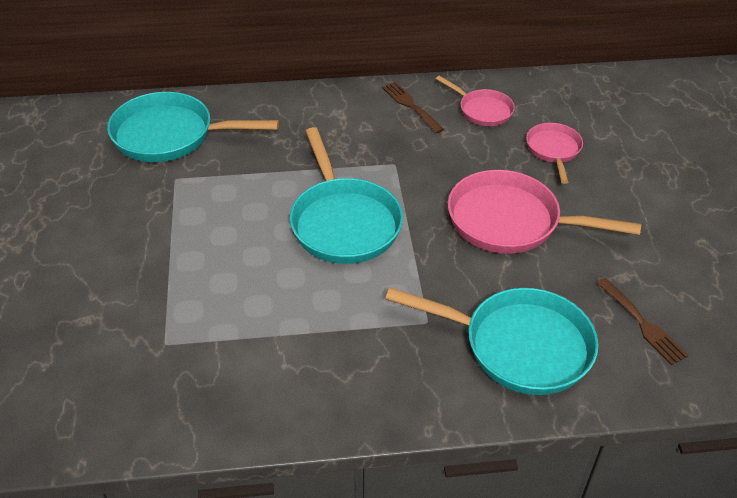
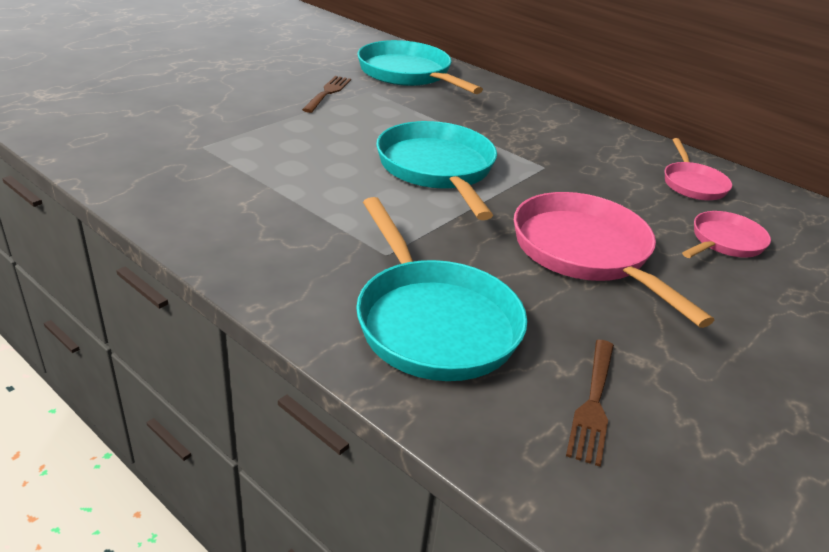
camera: 45 degrees right, 10 degrees down
turquoise pan [290,127,403,264] -> turquoise pan turned 135 degrees clockwise [376,121,497,220]
brown fork [382,82,444,133] -> brown fork moved to [302,76,351,113]

